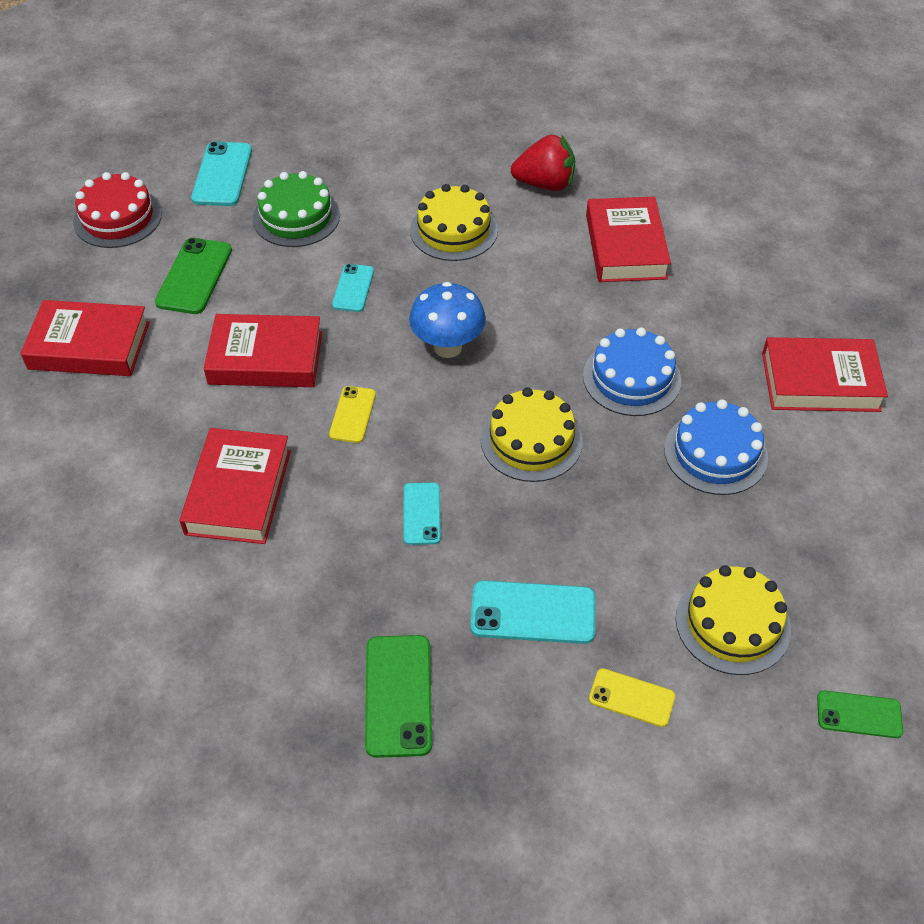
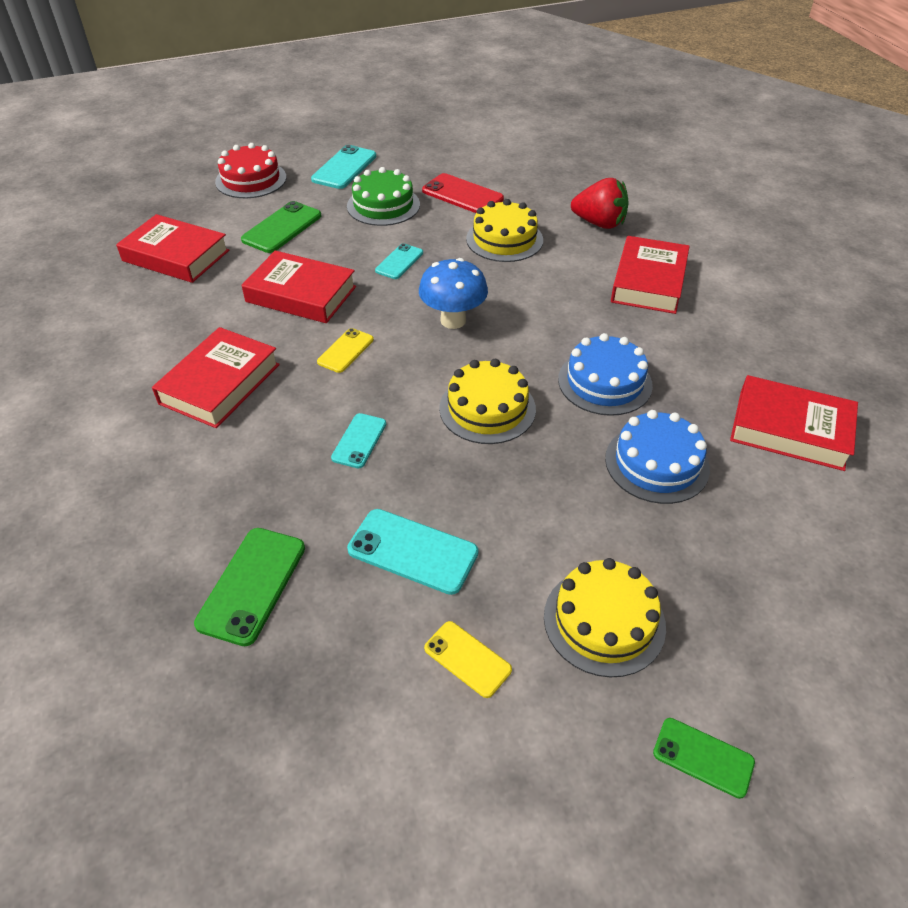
camera: 20 degrees right, 5 degrees down
none -> red phone [422,173,504,213]

